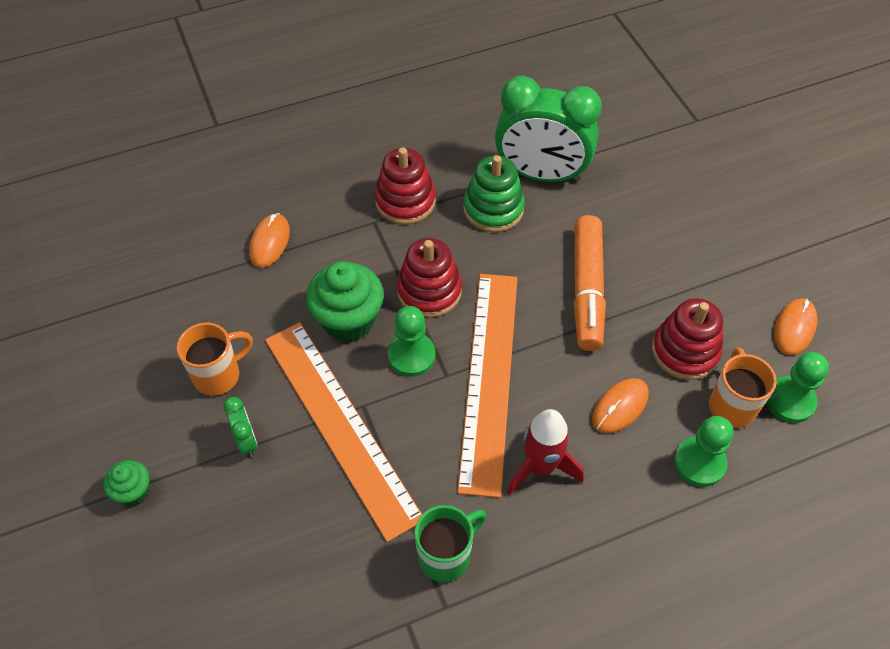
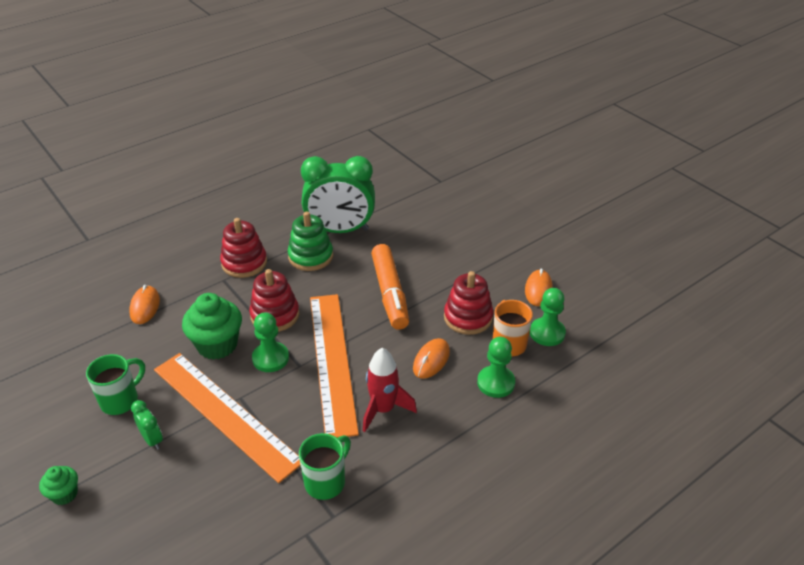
camera: 15 degrees left, 15 degrees down
orange mug [177,323,253,396] -> green mug [86,354,145,415]

